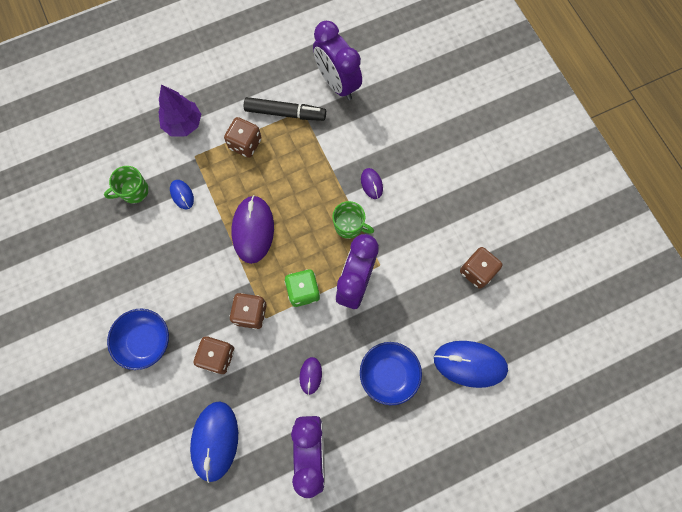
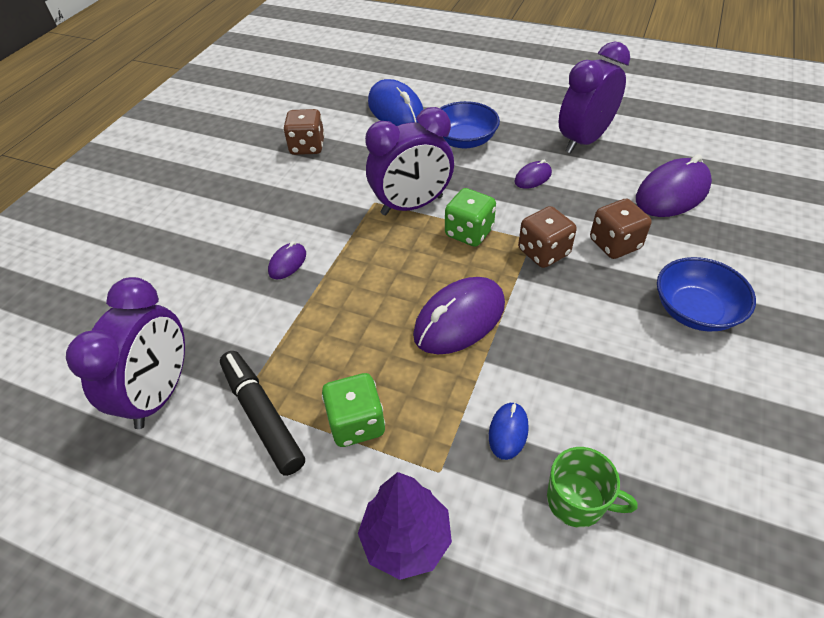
camera: 130 degrees left, 25 degrees down
blue mouse [190,401,238,483] -> purple mouse [636,154,712,217]
brown dice [224,117,262,158] -> green dice [322,373,385,447]
green mug [332,201,374,239] -> none

